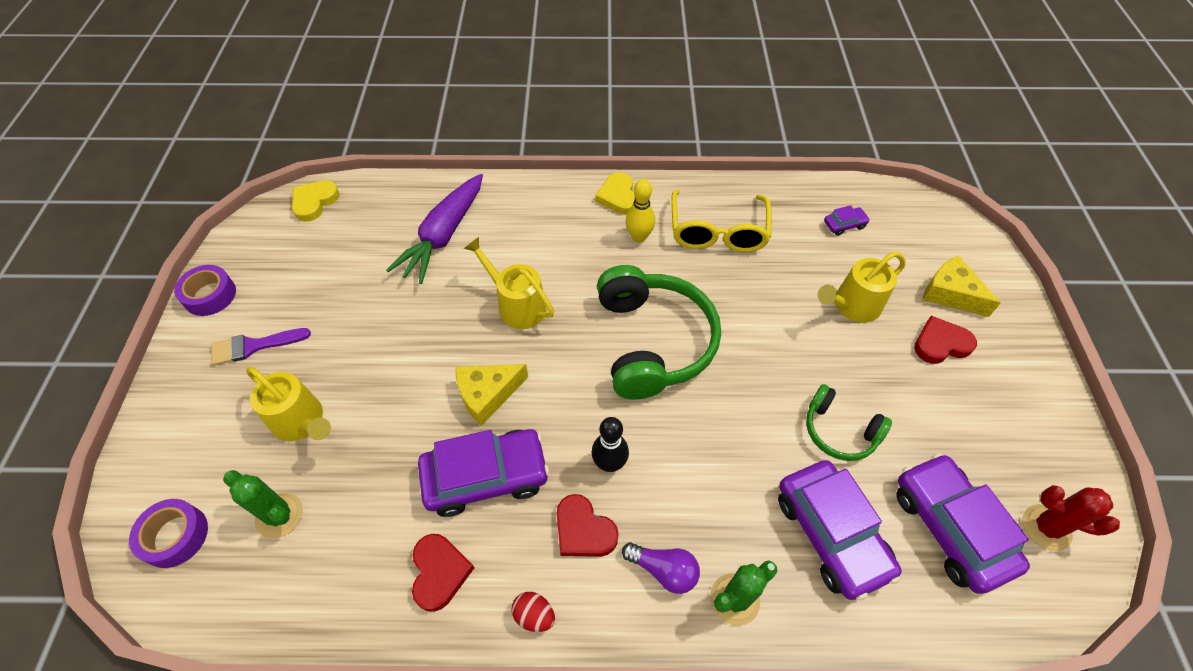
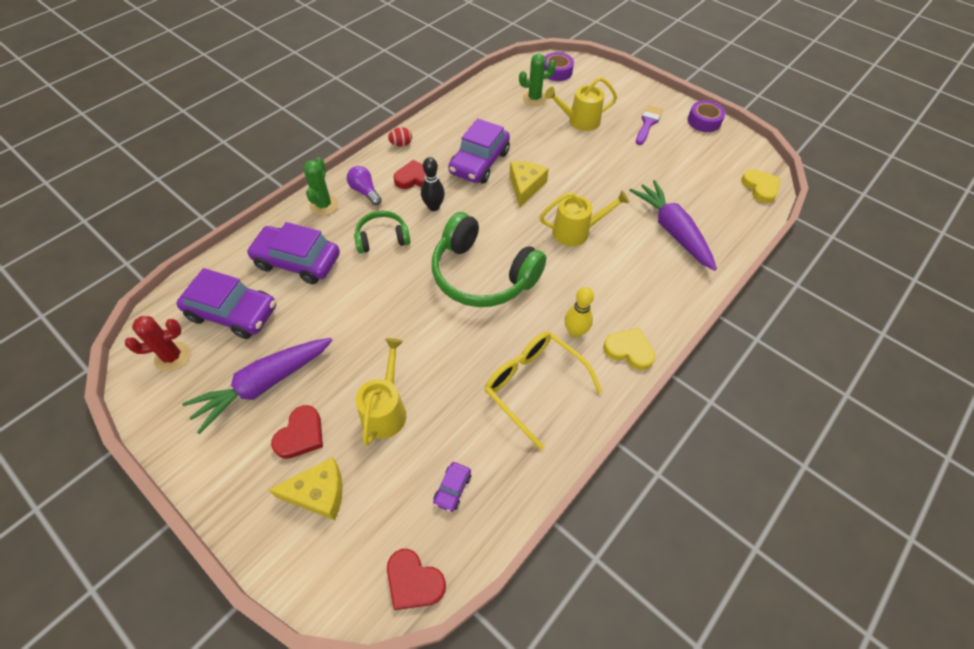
camera: 130 degrees right, 0 degrees up
red heart [412,534,474,612] -> red heart moved to [387,549,446,610]
purple light bulb [622,542,700,594] -> purple light bulb turned 75 degrees clockwise [347,166,382,205]
green headphones [806,384,892,461] -> green headphones moved to [354,211,410,253]
none -> purple carrot [182,338,333,434]

